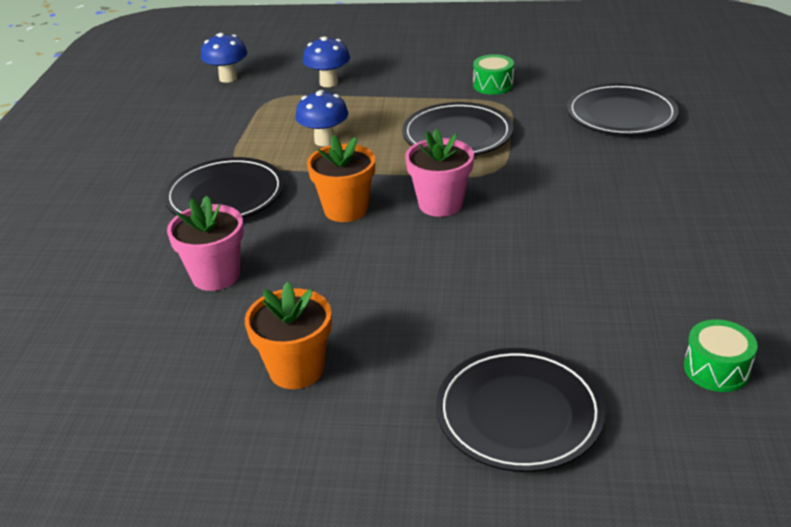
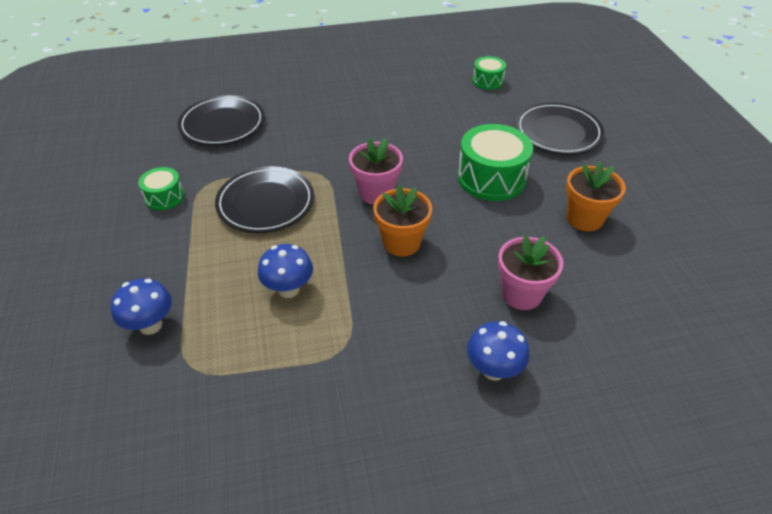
camera: 110 degrees left, 10 degrees up
black plate [164,157,284,218] -> none
blue mushroom [201,33,247,83] -> blue mushroom moved to [467,321,530,381]
none -> green drum [458,124,533,201]

